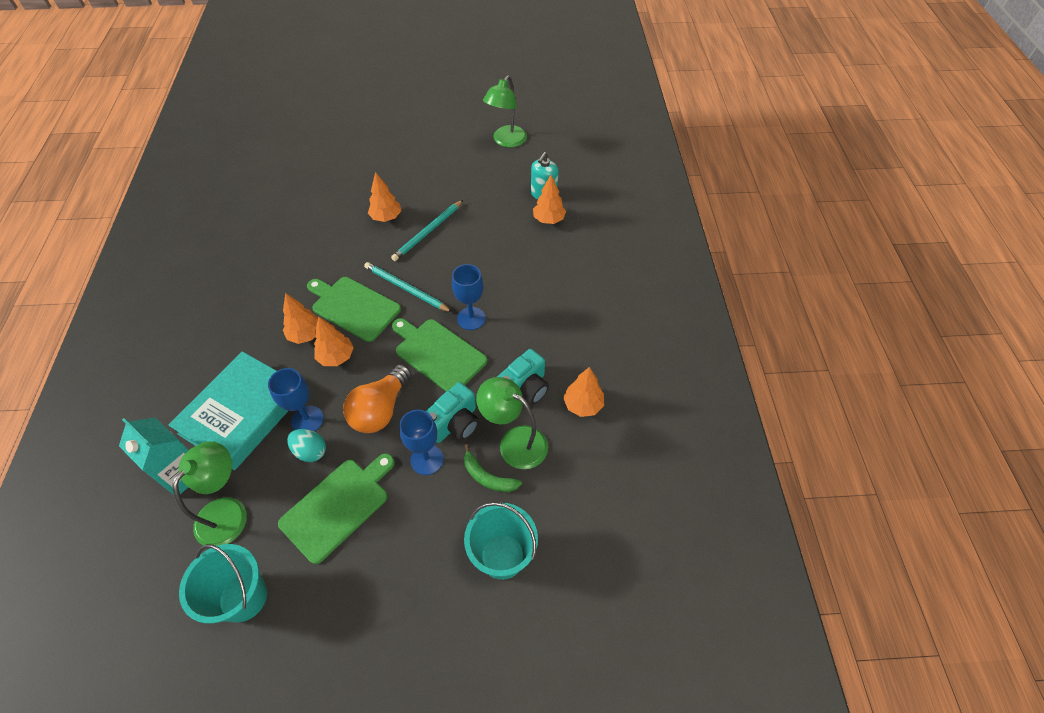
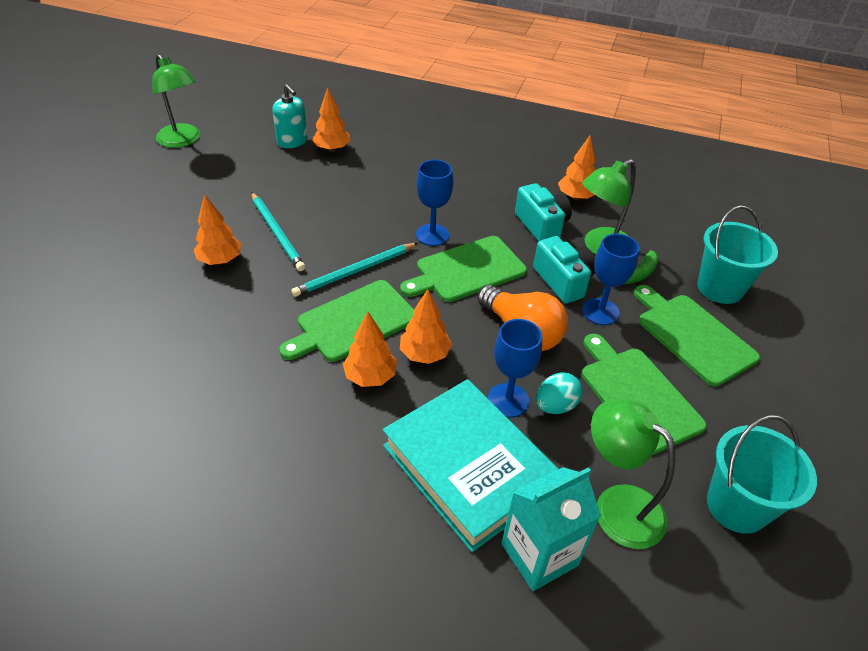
camera: 70 degrees left, 10 degrees down
none -> green cutting board [634,285,760,387]

